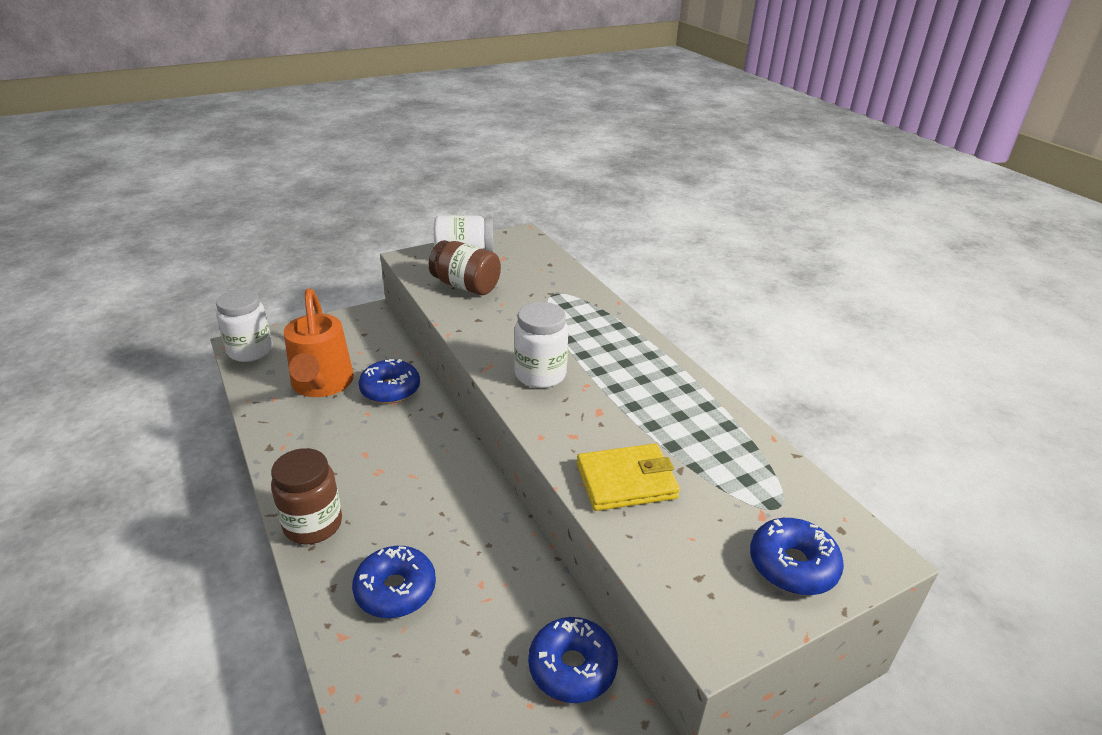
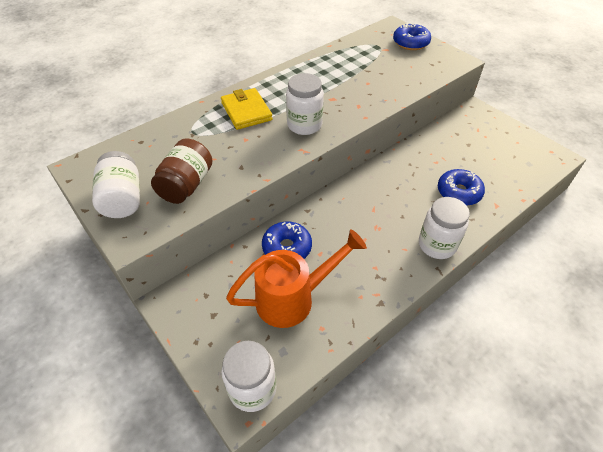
camera: 100 degrees left, 15 degrees up
brown jar [271,448,342,545] -> white jar [419,197,470,259]
blue donut [528,617,618,703] -> none
yellow wallet [577,443,680,511] -> yellow wallet moved to [221,88,273,130]

